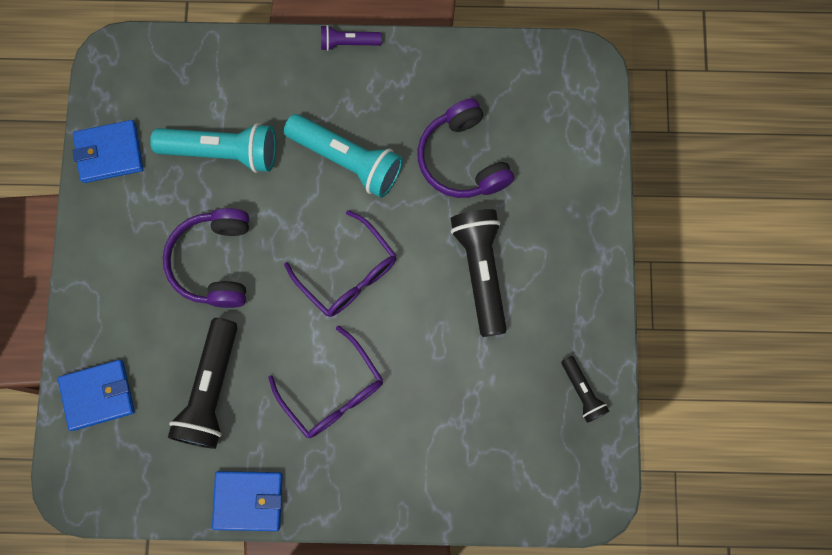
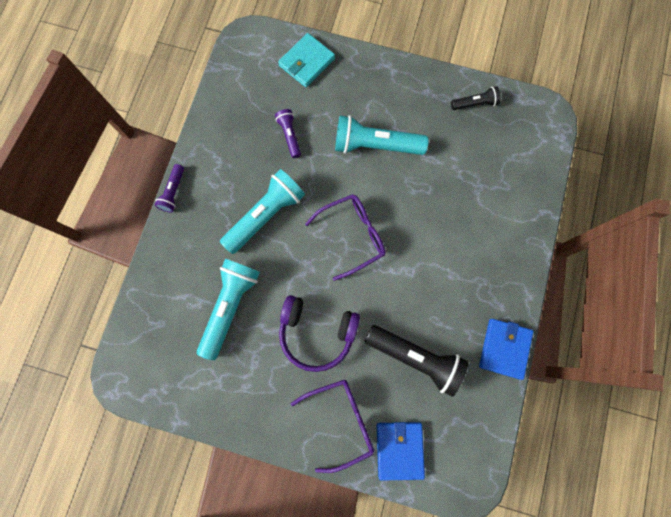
camera: 75 degrees left, 0 degrees up
blue wallet [73,120,143,183] -> none
purple glasses [268,326,383,438] -> purple glasses moved to [291,380,374,473]
purple headphones [417,98,514,198] -> purple flashlight [275,109,301,158]
black flashlight [450,209,507,337] -> turquoise flashlight [335,115,429,155]
none -> turquoise wallet [278,33,335,87]

